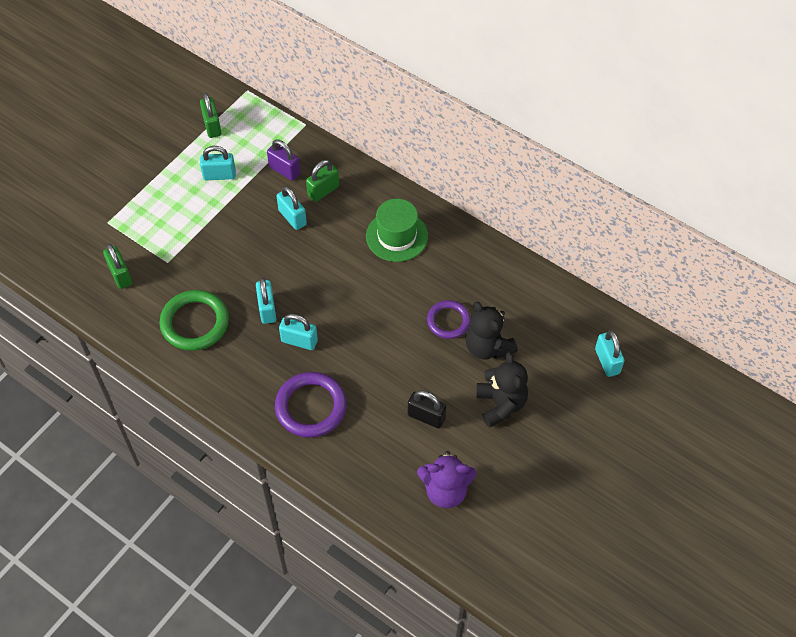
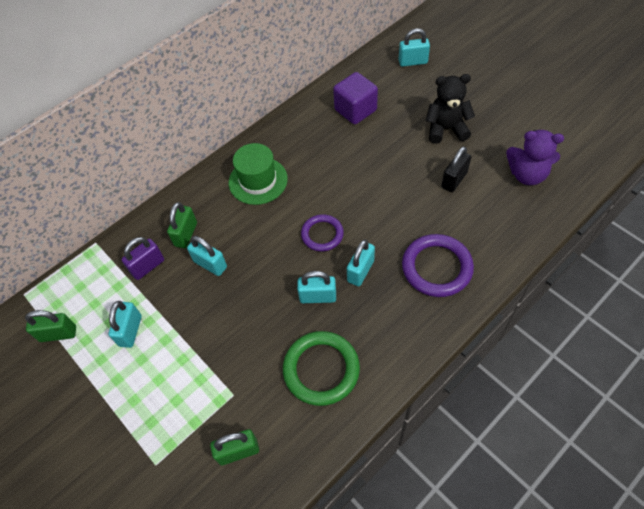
camera: 75 degrees left, 0 degrees up
turquoise padlock [277,186,307,230] -> turquoise padlock turned 60 degrees clockwise [187,236,227,276]
green padlock [306,160,339,202] -> green padlock turned 45 degrees clockwise [167,202,197,248]
purple teddy bear [417,451,476,508] -> purple teddy bear turned 90 degrees clockwise [506,129,564,185]
purple ring [427,300,471,339] -> purple ring moved to [301,214,344,252]
black teddy bear [465,302,518,360] -> none
none -> purple cube [333,72,378,124]

